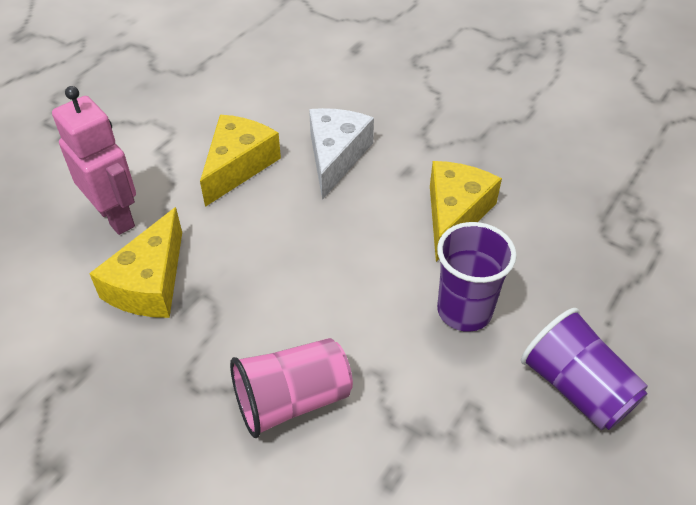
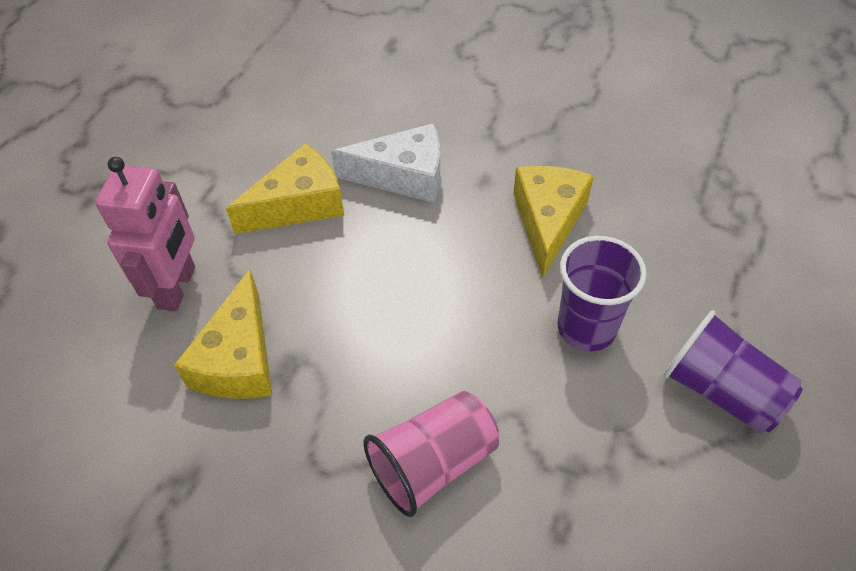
camera: 10 degrees left, 5 degrees up
pink robot [52,86,136,235] -> pink robot turned 60 degrees clockwise [95,157,195,311]
yellow cheese [200,115,281,207] -> yellow cheese turned 45 degrees clockwise [226,143,344,234]
white cheese [309,108,374,200] -> white cheese turned 90 degrees clockwise [331,123,440,203]

